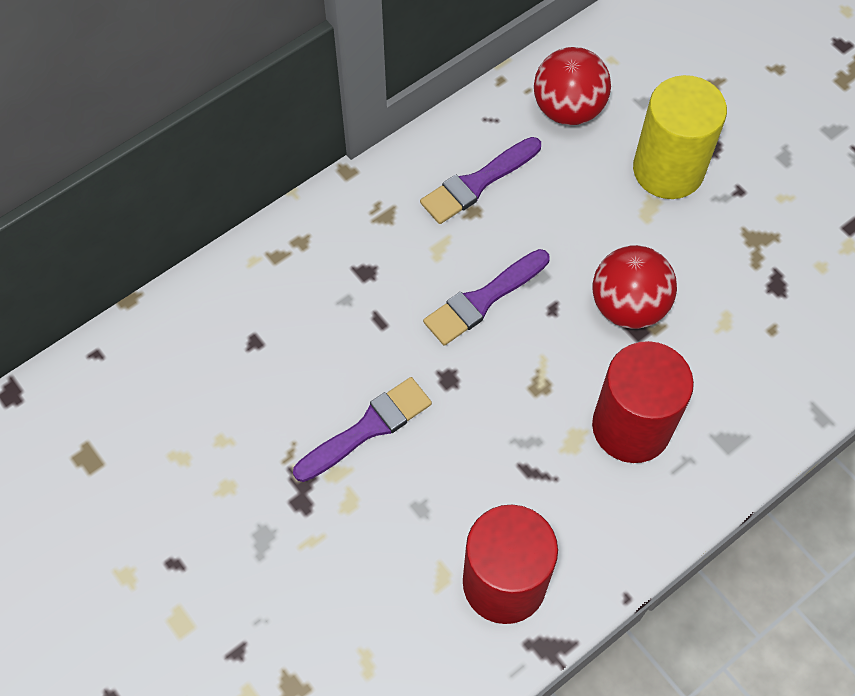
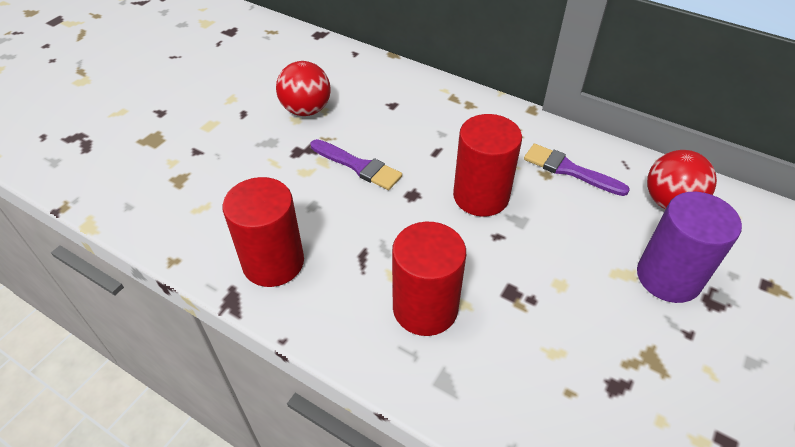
camera: 70 degrees right, 15 degrees down
purple brush [423,249,549,346] -> red cylinder [453,114,522,217]
red ball [593,245,677,329] -> red ball moved to [276,61,331,116]
yellow cylinder [633,75,727,199] -> purple cylinder [637,192,742,303]

